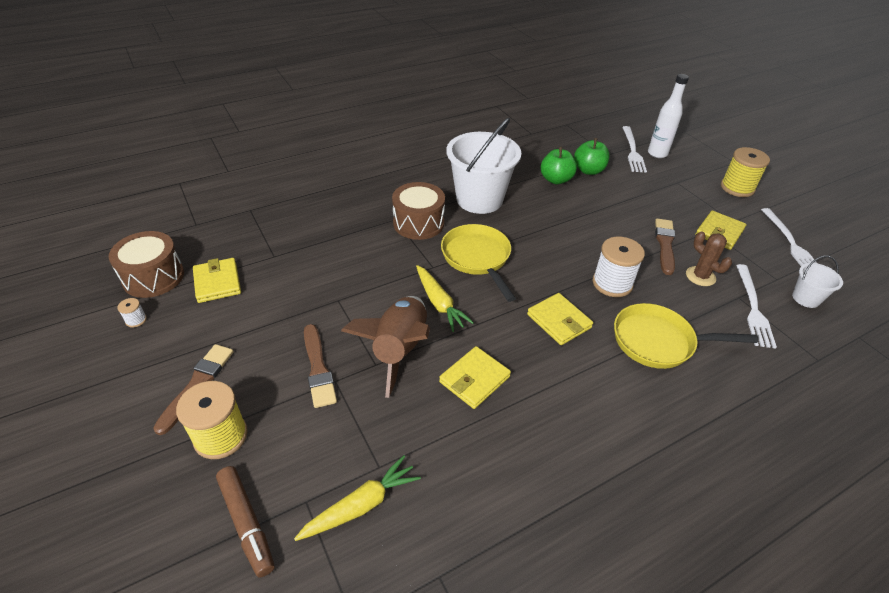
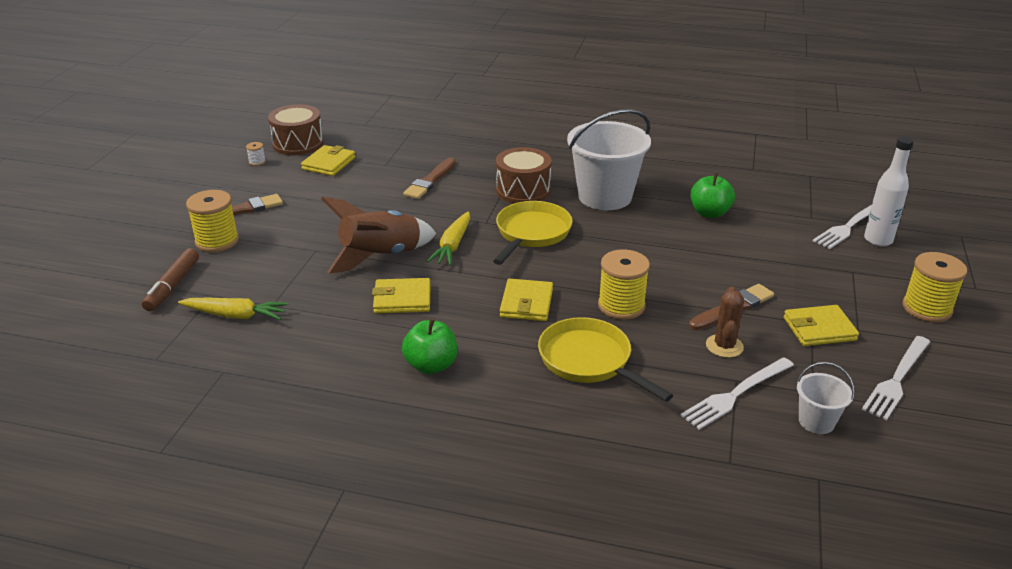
camera: 45 degrees right, 10 degrees down
brown brush [304,324,337,408] -> brown brush moved to [403,158,456,199]
green apple [574,138,610,175] -> green apple moved to [402,318,457,374]
white spool [593,237,645,297] -> yellow spool [598,249,650,320]

